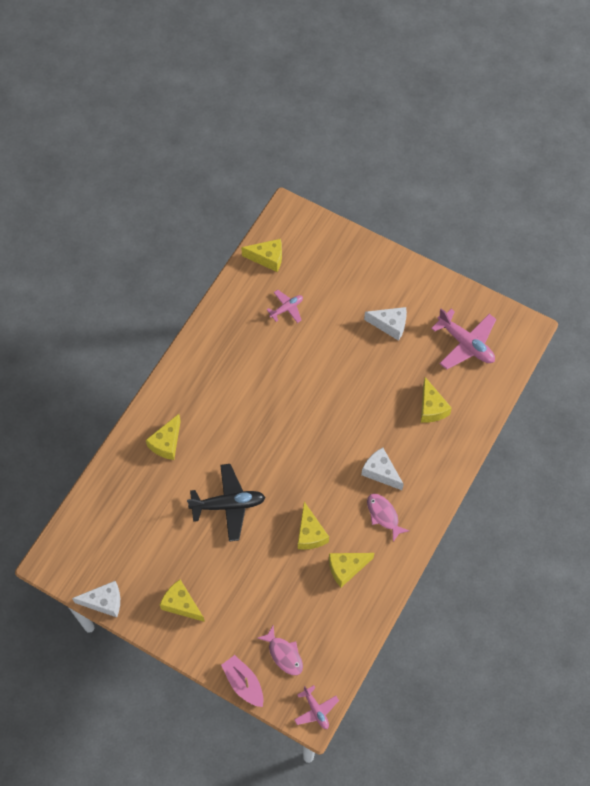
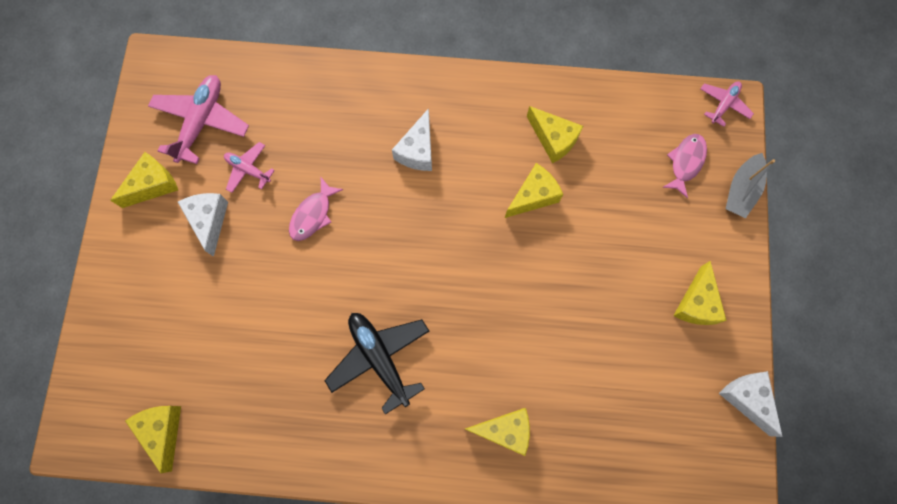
camera: 115 degrees left, 10 degrees up
black plane [187,464,265,542] -> black plane moved to [324,313,429,414]
pink boat [221,655,264,707] -> grey boat [726,153,775,218]
pink plane [266,290,303,323] -> pink plane moved to [224,142,275,193]
pink fish [367,494,409,542] -> pink fish moved to [289,177,343,241]
yellow cheese [421,377,452,423] -> yellow cheese moved to [110,152,178,208]

